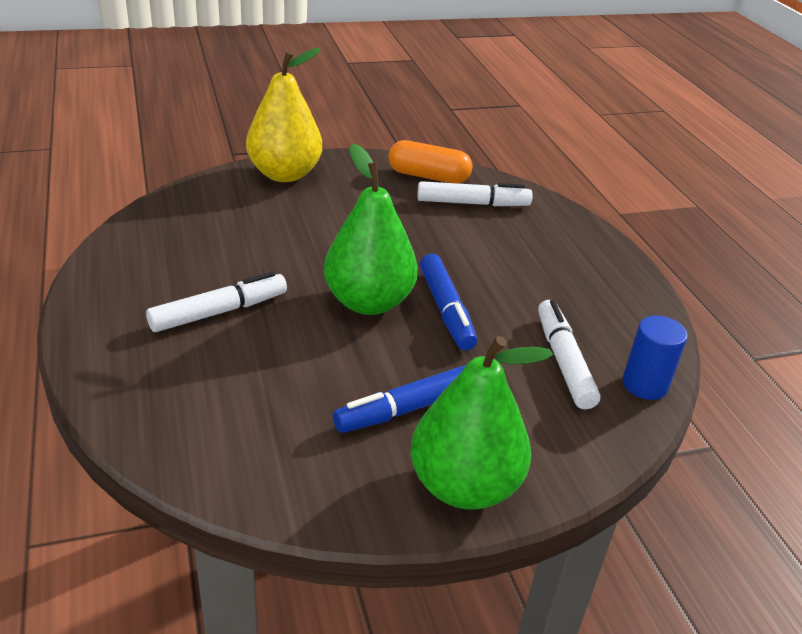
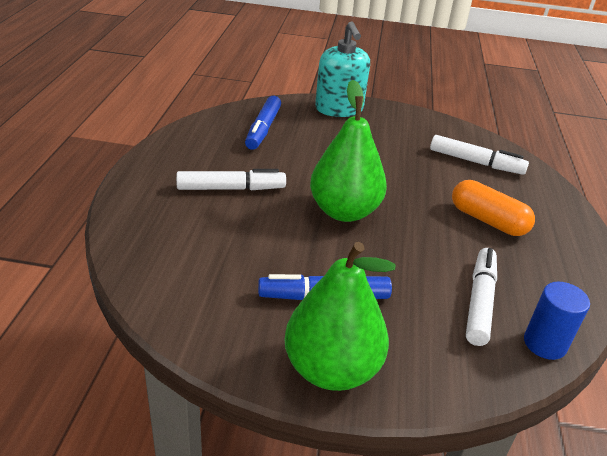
camera: 25 degrees right, 0 degrees up
yellow pear [246,48,322,182] -> turquoise soap dispenser [315,21,370,117]
orange capsule [388,140,473,184] -> orange capsule moved to [452,180,535,236]
blue marker [420,254,477,350] -> blue marker moved to [245,96,281,150]

